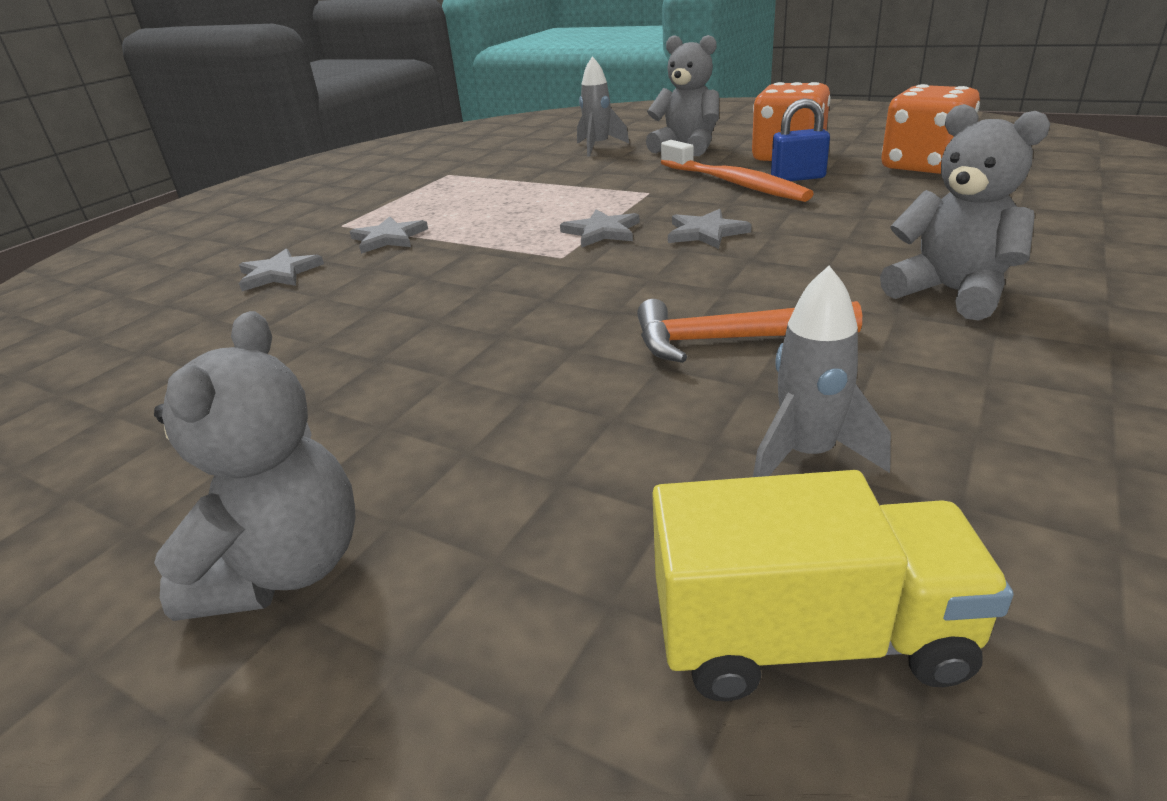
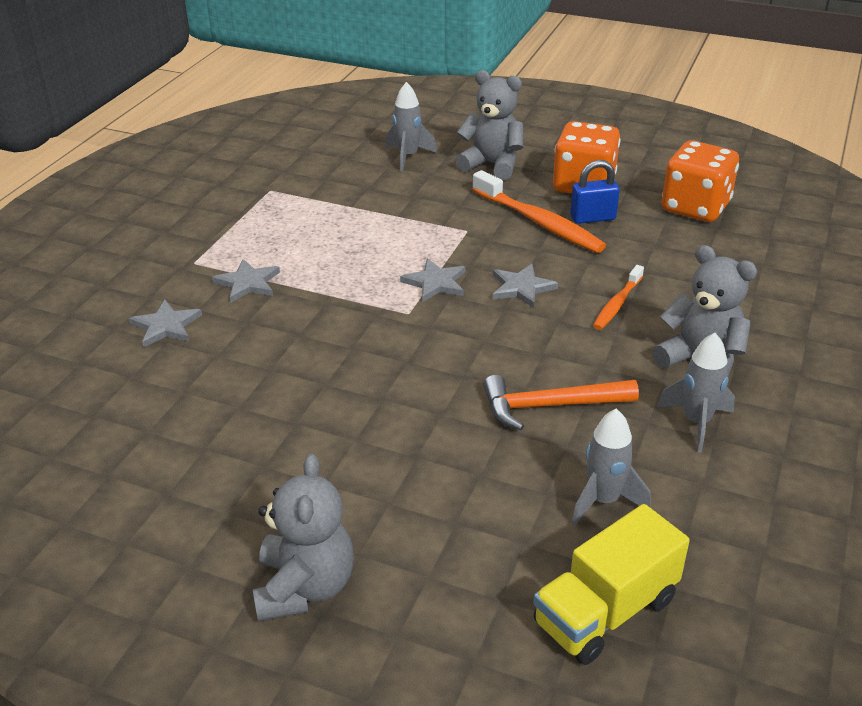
camera: 10 degrees left, 5 degrees up
yellow truck [652,470,1014,701] -> yellow truck turned 150 degrees clockwise [534,504,690,665]
none -> orange toothbrush [593,265,644,330]
none -> grey rocket [657,333,735,453]

